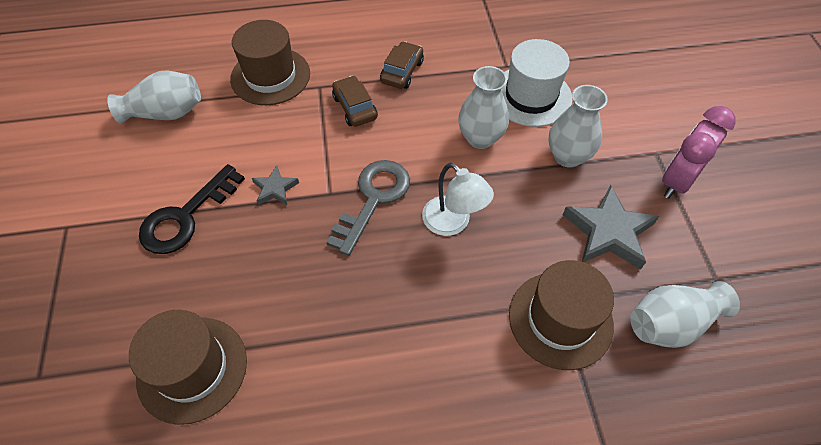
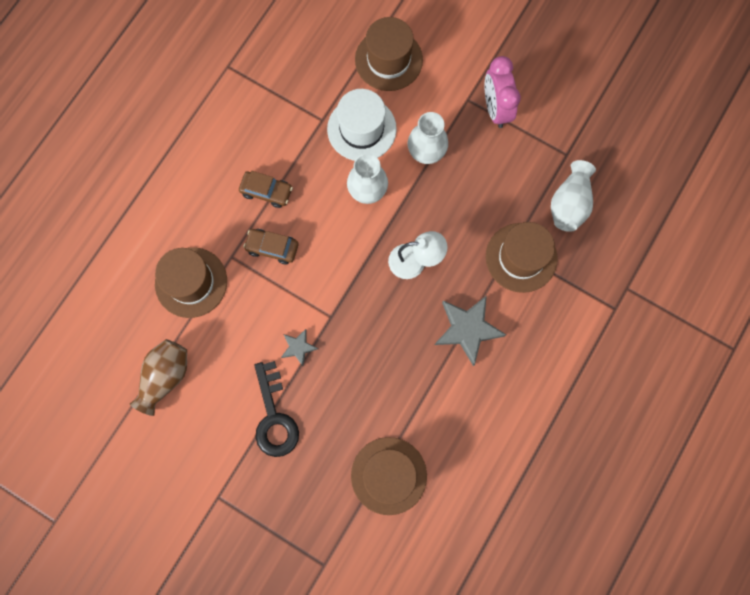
camera: 50 degrees left, 20 degrees up
white vase [107,70,201,124] -> brown vase [130,339,187,416]
grey key [327,160,410,256] -> none
brown car [380,41,424,89] -> brown car turned 135 degrees clockwise [239,171,293,208]
grey star [563,184,659,270] -> grey star moved to [435,295,506,366]
none -> brown hat [355,17,423,91]

